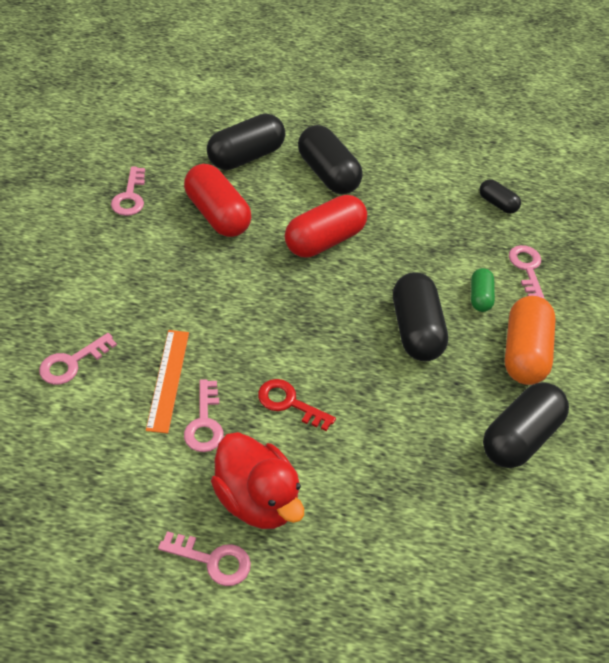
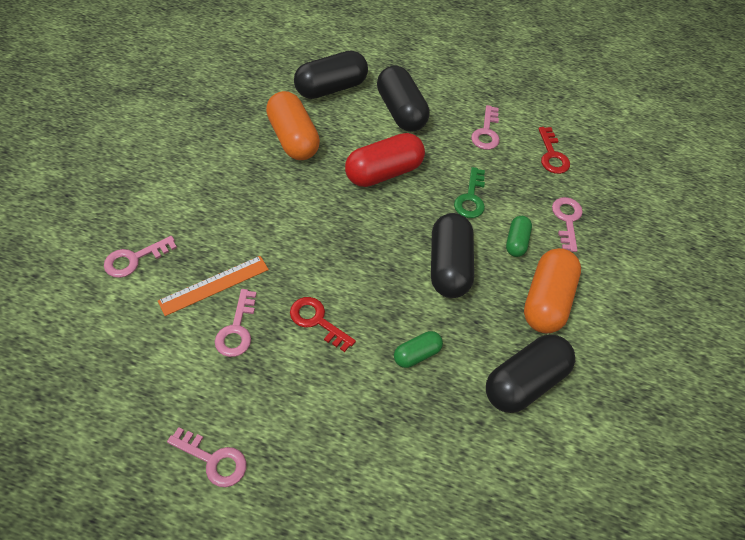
camera: 10 degrees right, 5 degrees up
pink key [111,166,145,216] -> pink key moved to [471,105,500,150]
orange ruler [146,330,189,433] -> orange ruler turned 45 degrees clockwise [158,256,269,316]
red capsule [184,164,251,237] -> orange capsule [266,91,320,160]
red duck [211,432,304,529] -> none
black capsule [479,179,521,214] -> red key [538,127,570,174]
none -> green capsule [394,331,443,368]
none -> green key [454,167,485,218]

